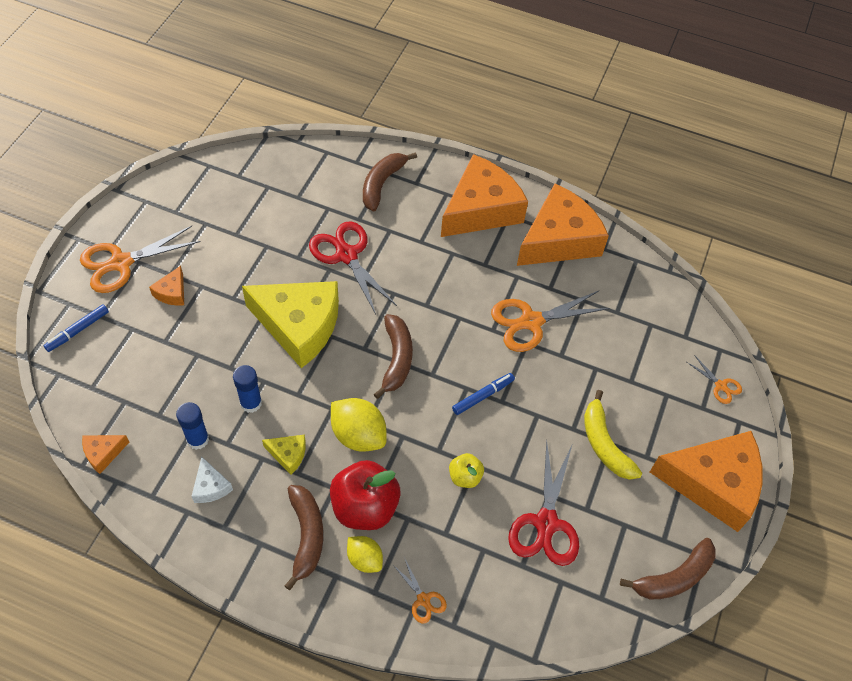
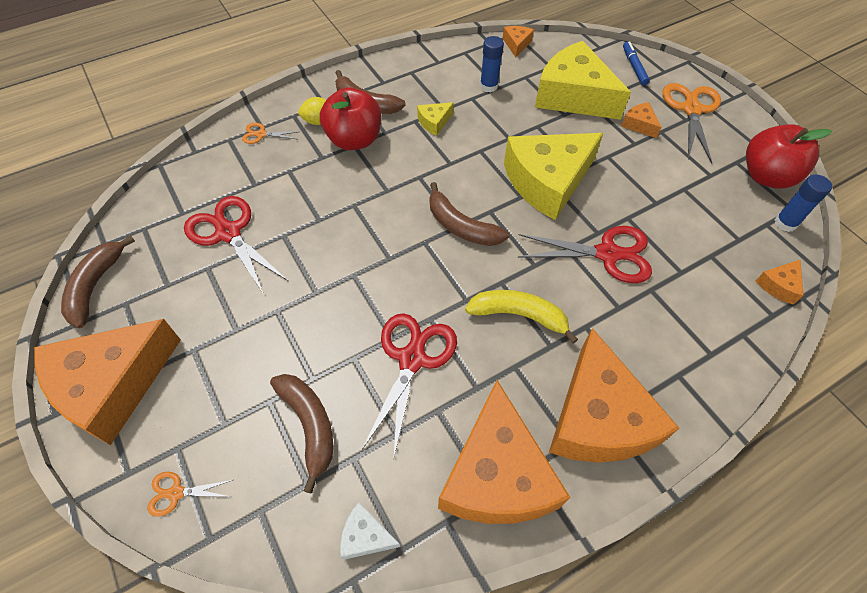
camera: 130 degrees right, 0 degrees up
white cheese [191,457,233,503] -> white cheese moved to [340,502,400,560]
blue glue stick [233,365,262,413] -> blue glue stick moved to [775,175,832,232]
yellow lemon [331,398,387,451] -> none
brown banana [363,152,417,211] -> brown banana moved to [270,374,333,494]
yellow apple [449,453,484,488] -> none
blue marker [452,373,515,415] -> none
orange scissors [491,290,610,352] -> red scissors [362,313,457,460]
yellow banana [584,390,642,480] -> yellow banana moved to [465,290,578,344]
none -> yellow cheese [535,41,631,120]
none -> red apple [746,124,832,189]
none -> orange cheese [756,260,804,305]

